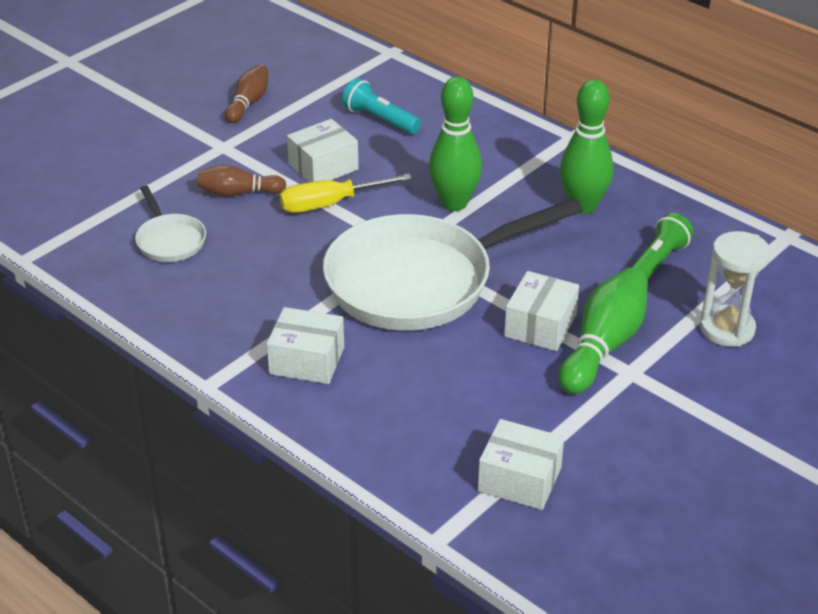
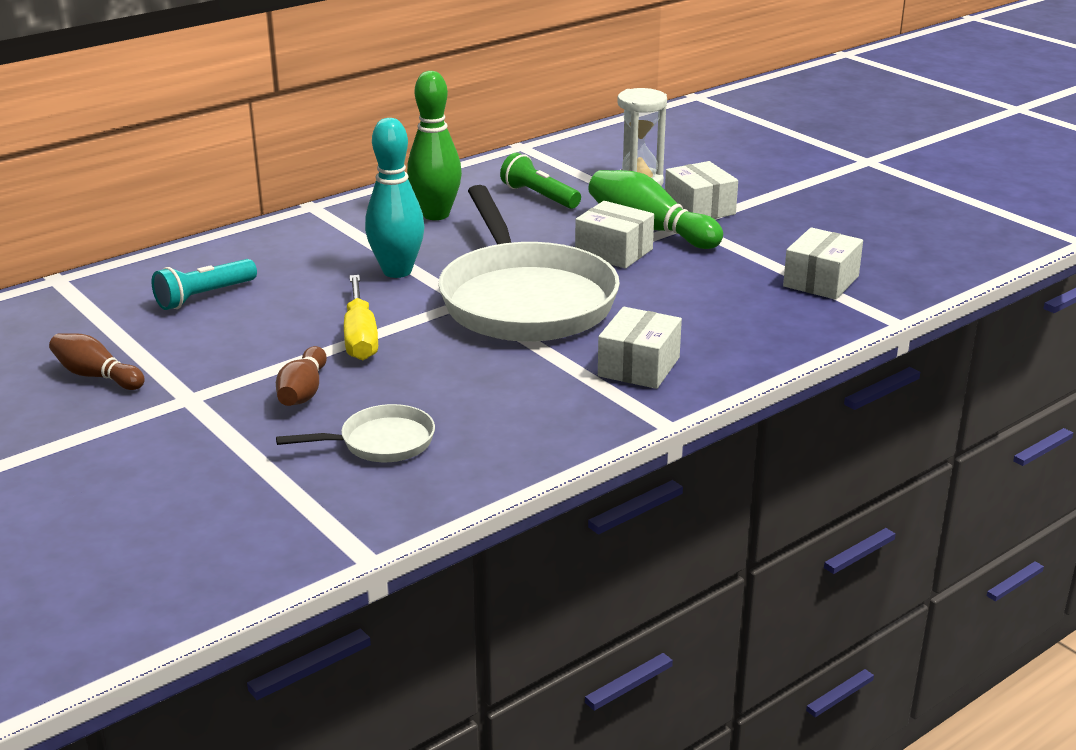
camera: 80 degrees left, 10 degrees down
white box [287,119,359,182] -> white box moved to [665,161,738,219]
green bowling pin [429,77,482,211] -> turquoise bowling pin [365,118,425,278]

